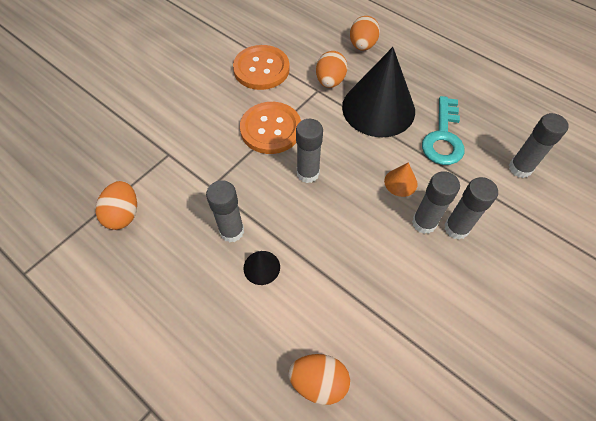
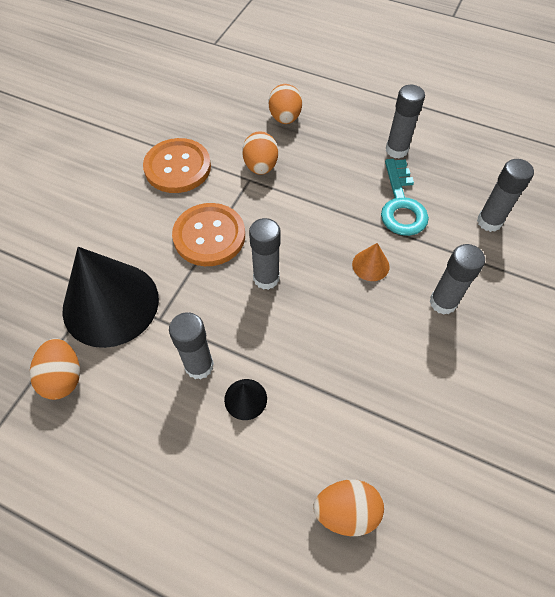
camera: 15 degrees left, 0 degrees up
black cone [342,47,415,137] -> black cone moved to [62,247,159,348]
grey glue stick [412,171,460,234] -> grey glue stick moved to [386,85,425,159]

